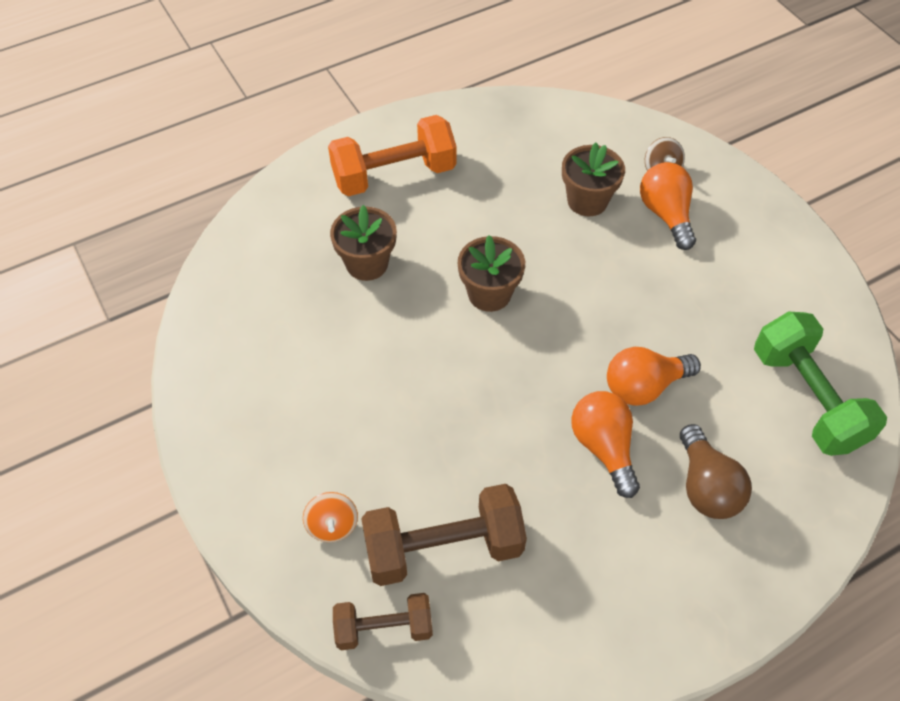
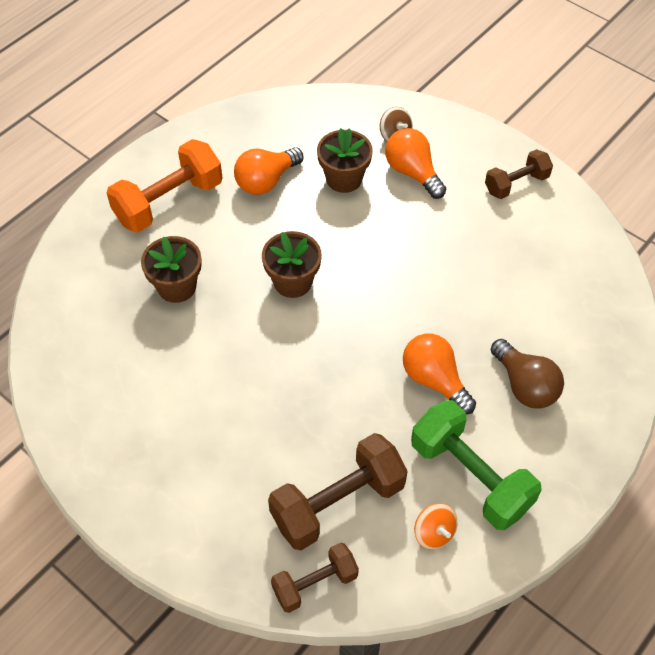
camera: 20 degrees left, 0 degrees up
orange spinning top [303,492,358,542] -> orange spinning top moved to [414,503,457,550]
orange light bulb [607,347,701,406] -> orange light bulb moved to [234,147,303,195]
green dumbbell [754,312,887,456] -> green dumbbell moved to [411,400,542,530]
none -> brown dumbbell [485,149,553,199]

